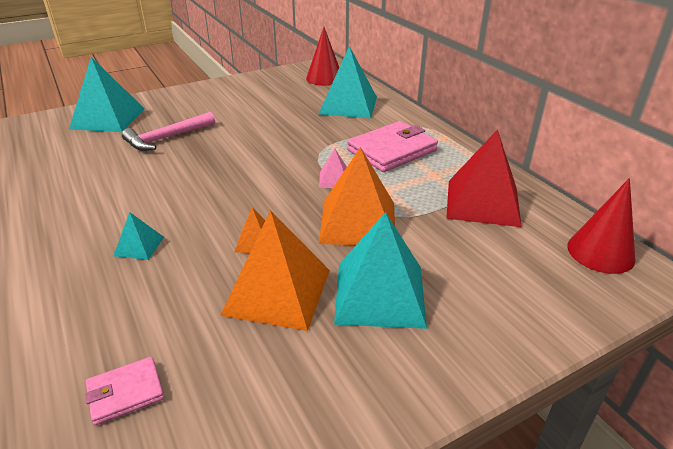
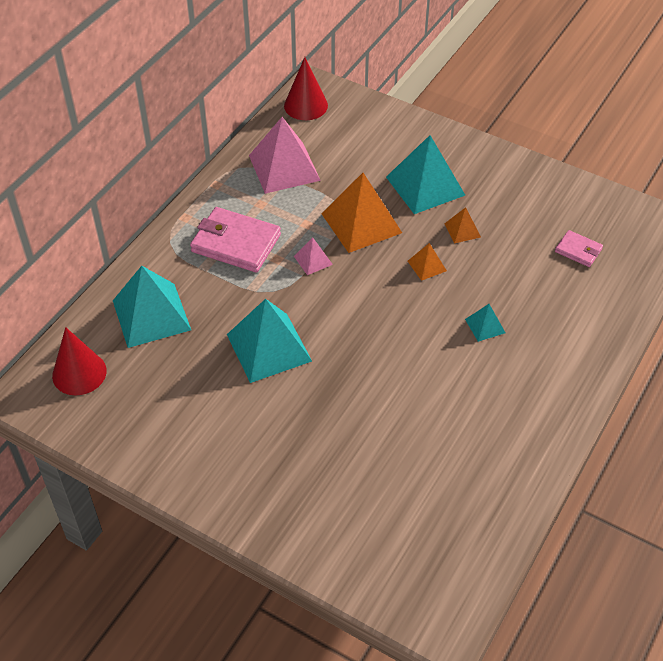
camera: 120 degrees left, 15 degrees up
turquoise pyramid [69,57,145,132] -> turquoise pyramid moved to [227,299,312,383]
pink hammer [122,112,215,151] -> none
orange pyramid [220,210,330,331] -> orange pyramid [444,207,481,244], size x0.47
red pyramid [446,129,522,227] -> pink pyramid [249,117,321,194]

